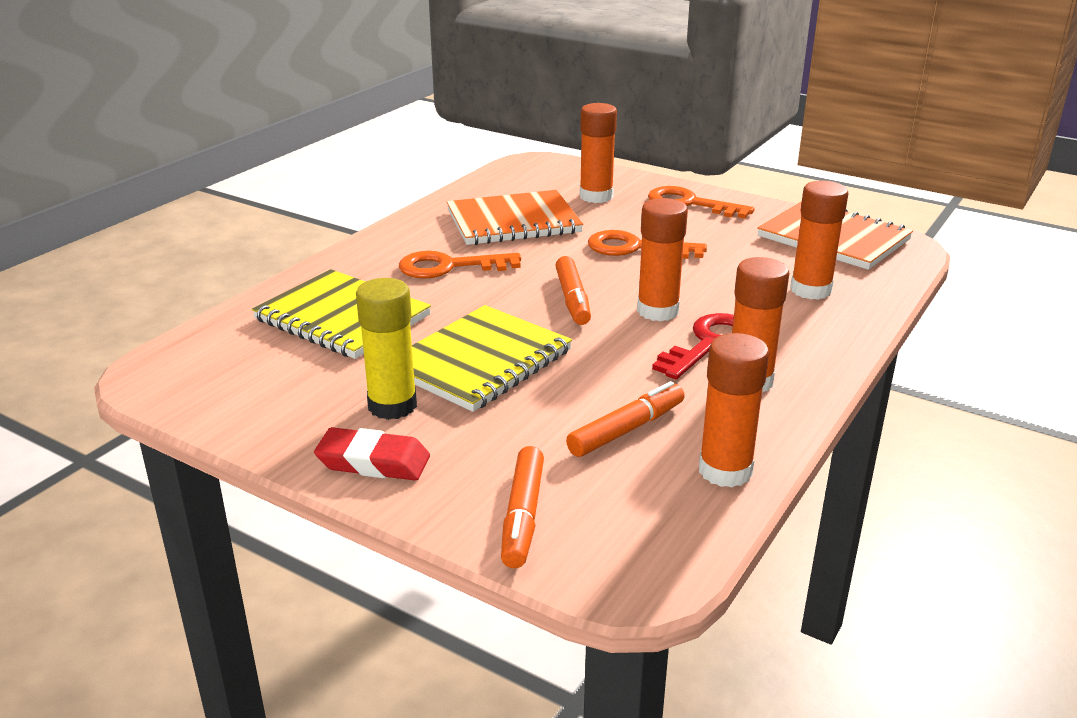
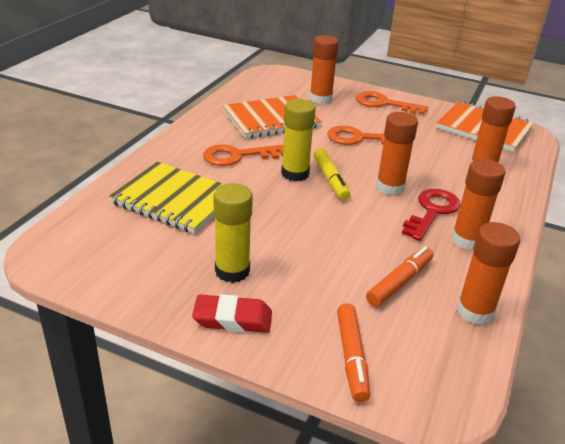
camera: 10 degrees left, 5 degrees up
yellow notebook [412,305,572,412] -> none
orange marker [555,256,591,325] -> yellow marker [313,148,350,200]
none -> yellow glue stick [281,99,316,181]

